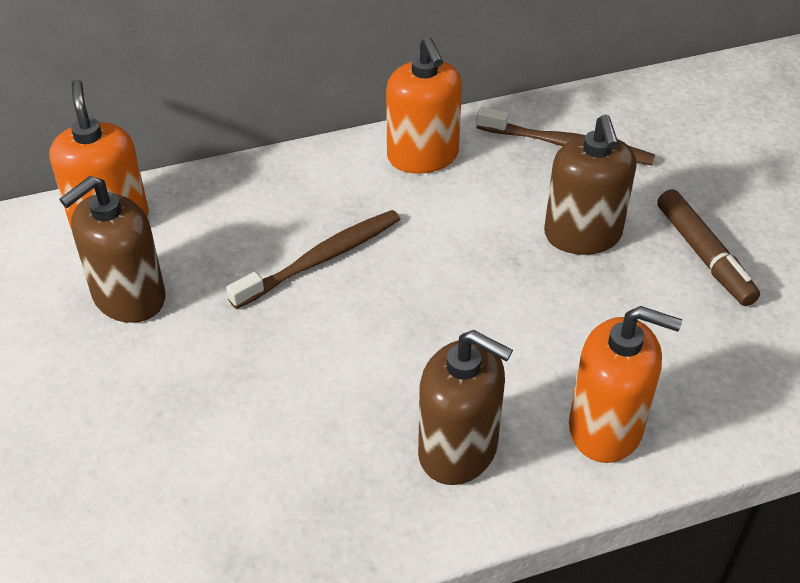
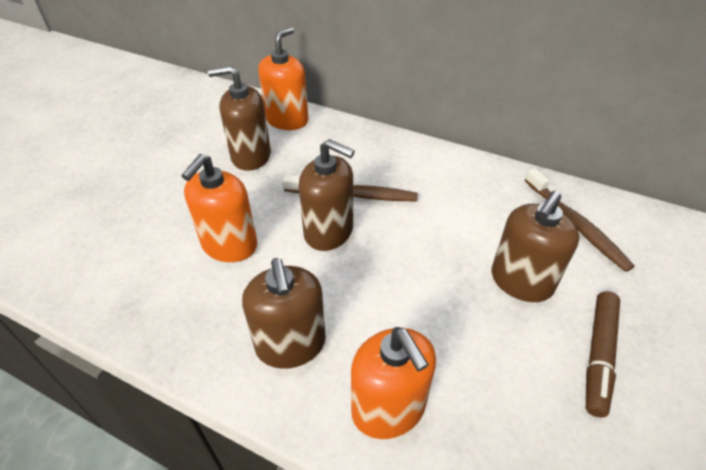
camera: 45 degrees right, 0 degrees up
orange soap dispenser [386,37,462,174] -> orange soap dispenser moved to [181,154,257,262]
none -> brown soap dispenser [299,139,355,251]

